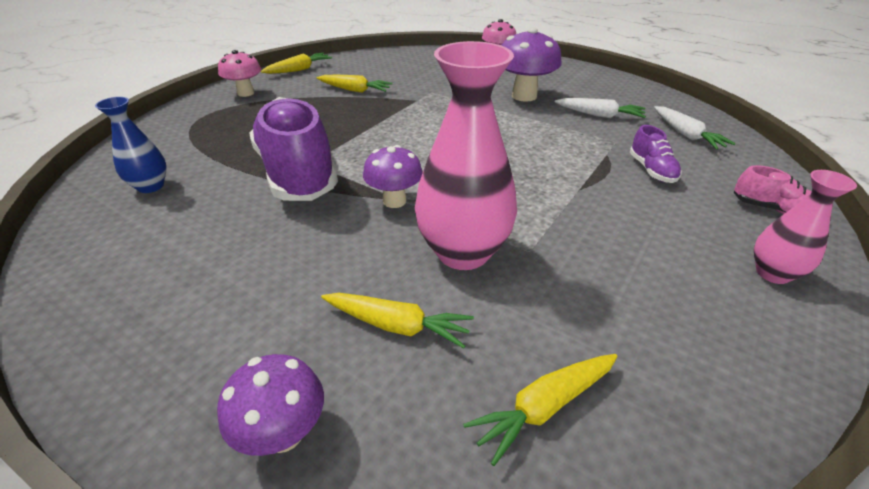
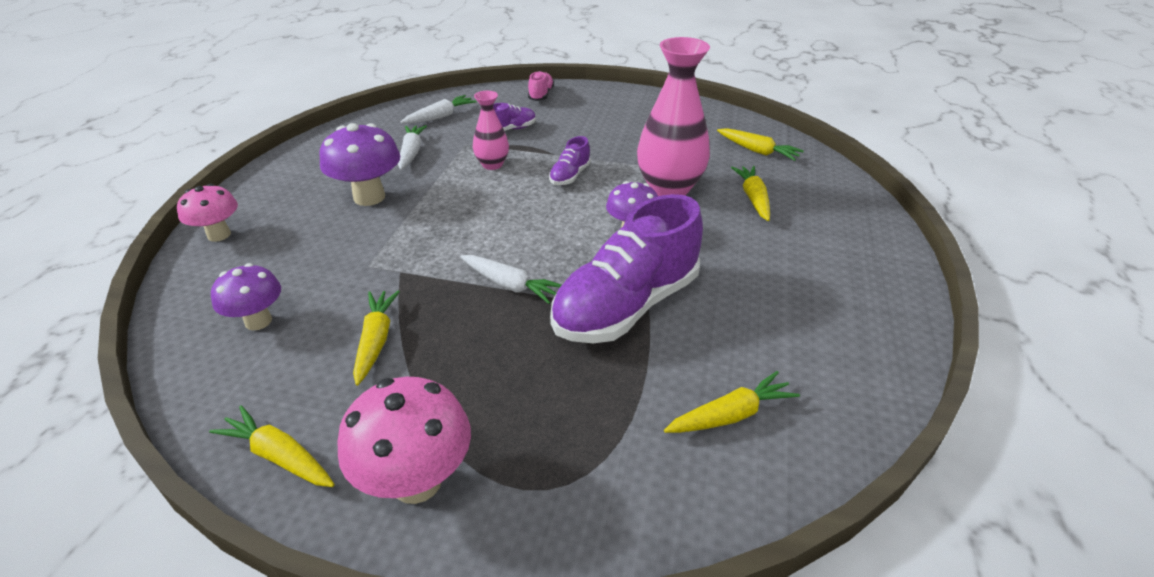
camera: 110 degrees left, 0 degrees up
blue vase [95,97,167,193] -> yellow carrot [664,371,800,433]
purple mushroom [217,354,324,456] -> purple mushroom moved to [211,263,281,330]
pink mushroom [218,50,261,97] -> pink mushroom [337,377,471,504], size x1.53
pink vase [754,170,857,284] -> pink vase moved to [473,91,509,170]
none -> white carrot [460,255,562,304]
none -> purple shoe [549,136,591,185]

